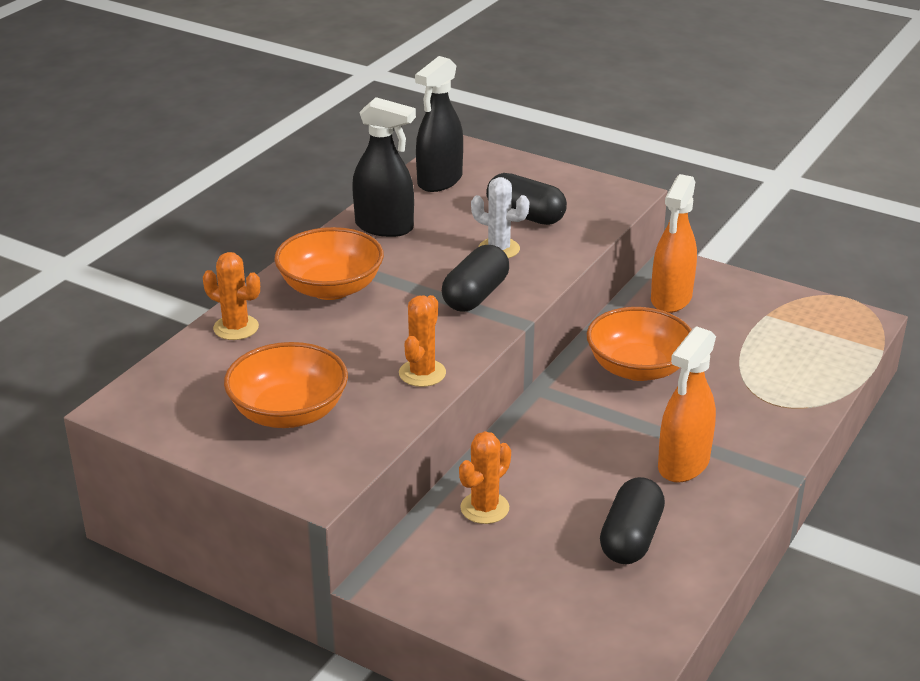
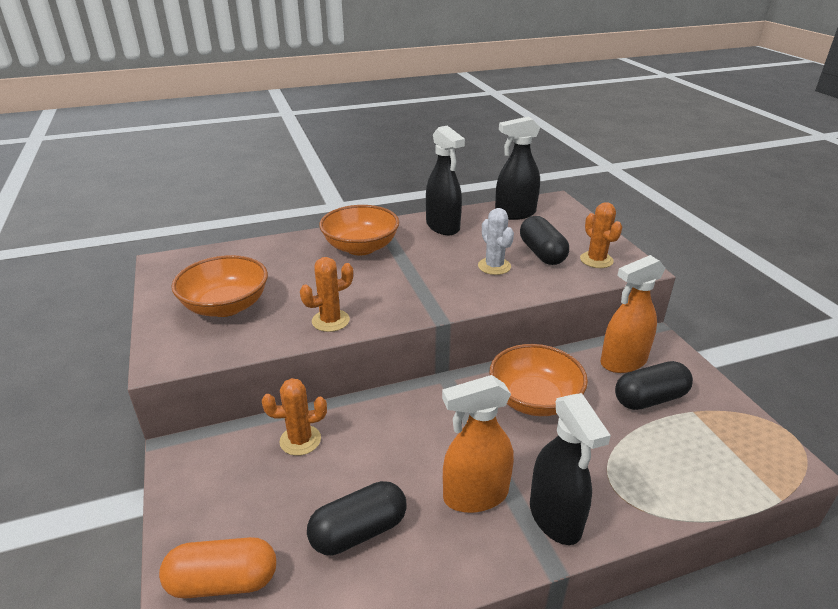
camera: 40 degrees right, 0 degrees up
orange cactus [203,252,260,340] -> orange cactus moved to [580,202,622,268]
black capsule [442,245,509,312] -> black capsule moved to [615,361,693,410]
none -> orange capsule [159,537,276,598]
none -> black spray bottle [530,393,611,545]

